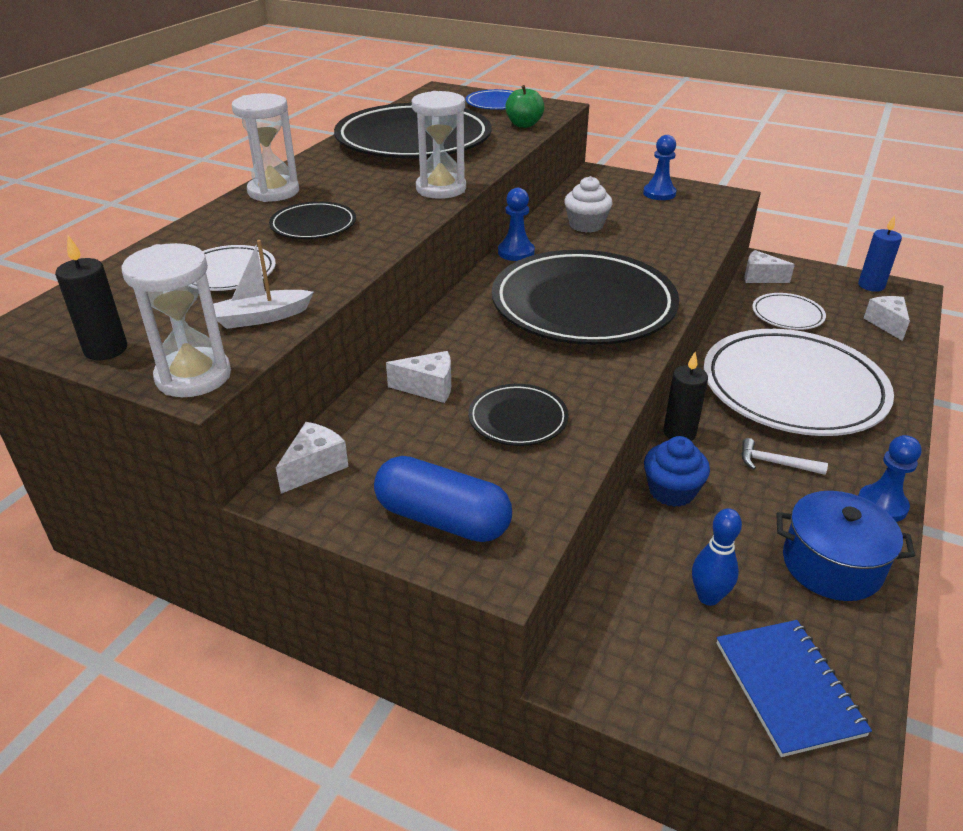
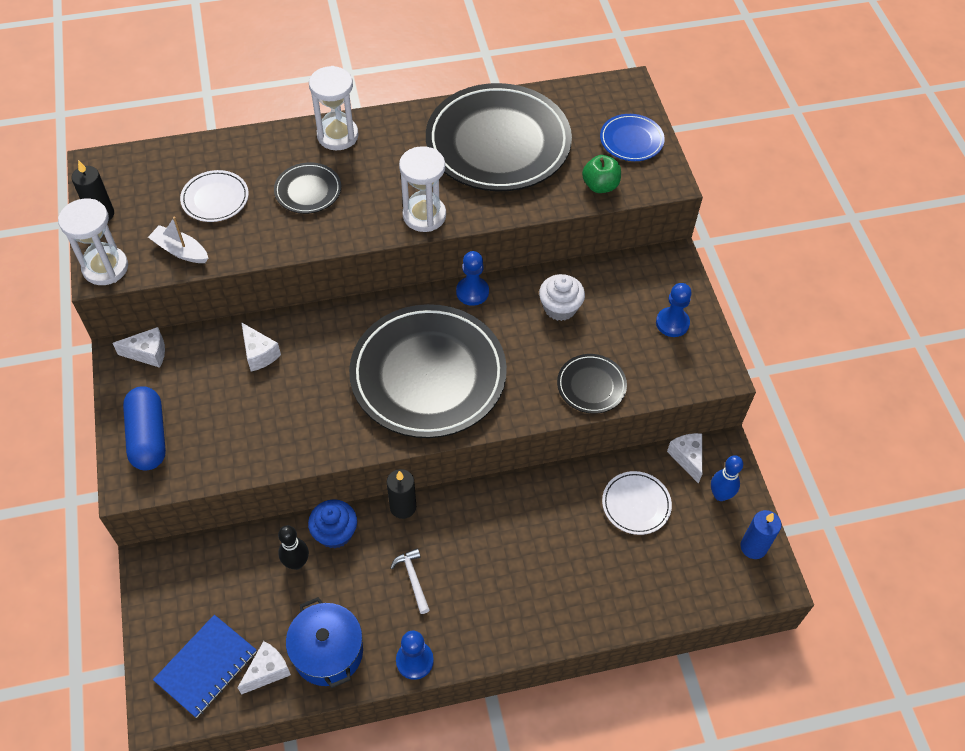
camera: 50 degrees right, 20 degrees up
black plate [468,384,568,446] -> black plate moved to [557,354,627,414]
blue bowling pin [692,508,742,606] -> blue bowling pin moved to [711,455,743,501]
white plate [703,329,894,436] -> none
white cheese [864,296,910,341] -> white cheese moved to [237,641,291,695]
none -> black bowling pin [278,525,309,570]

